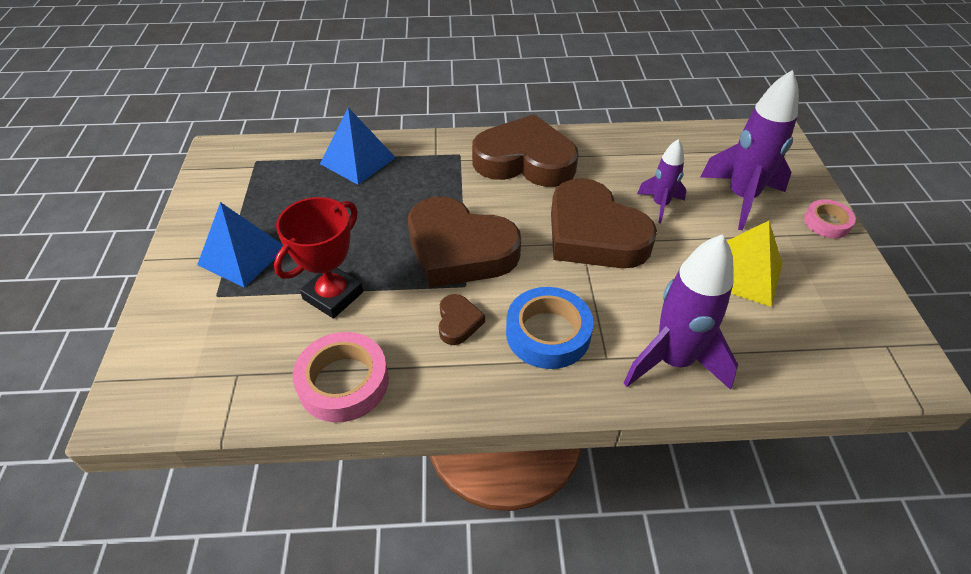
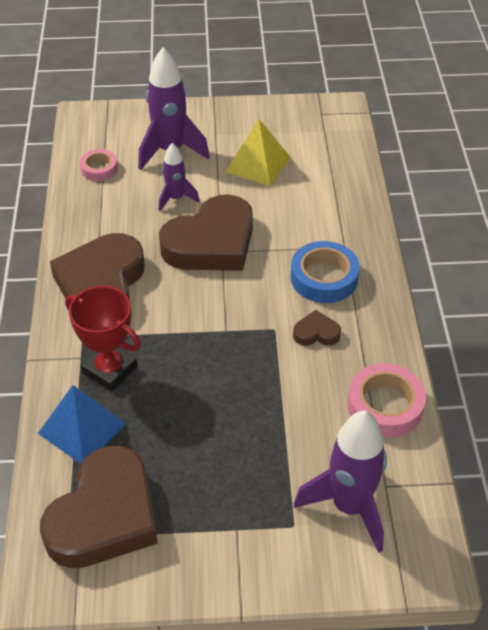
camera: 90 degrees left, 0 degrees up
blue pyramid [197,202,283,288] -> none
red trophy [274,197,363,319] -> red trophy moved to [65,286,141,391]
brown heart [408,196,521,288] -> brown heart moved to [40,446,158,568]
purple rocket [624,234,738,390] -> purple rocket moved to [294,411,387,553]
pink tape [804,199,856,238] -> pink tape moved to [80,149,118,181]

